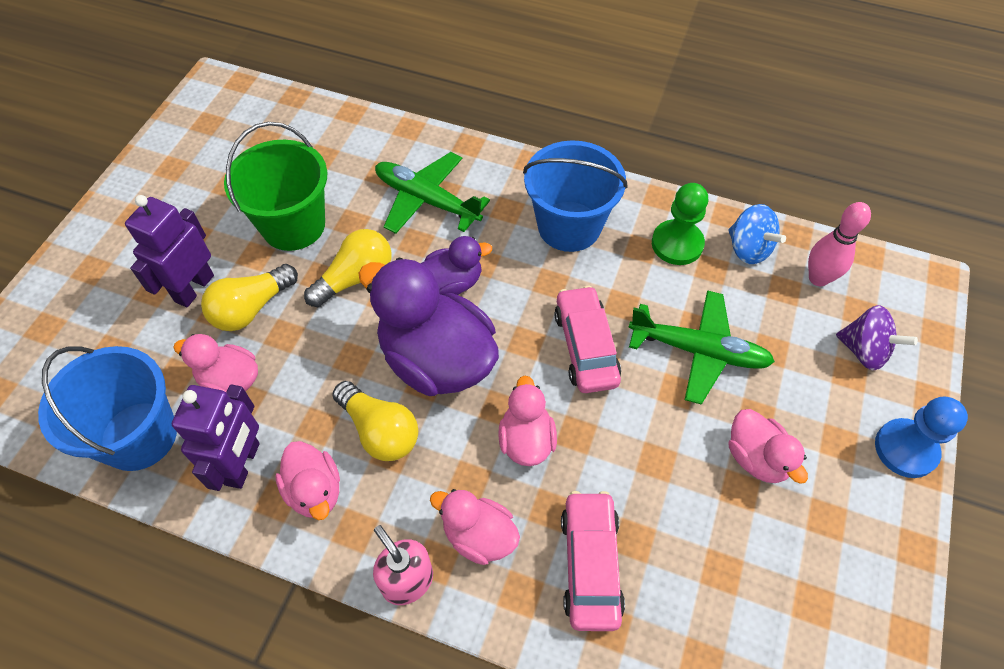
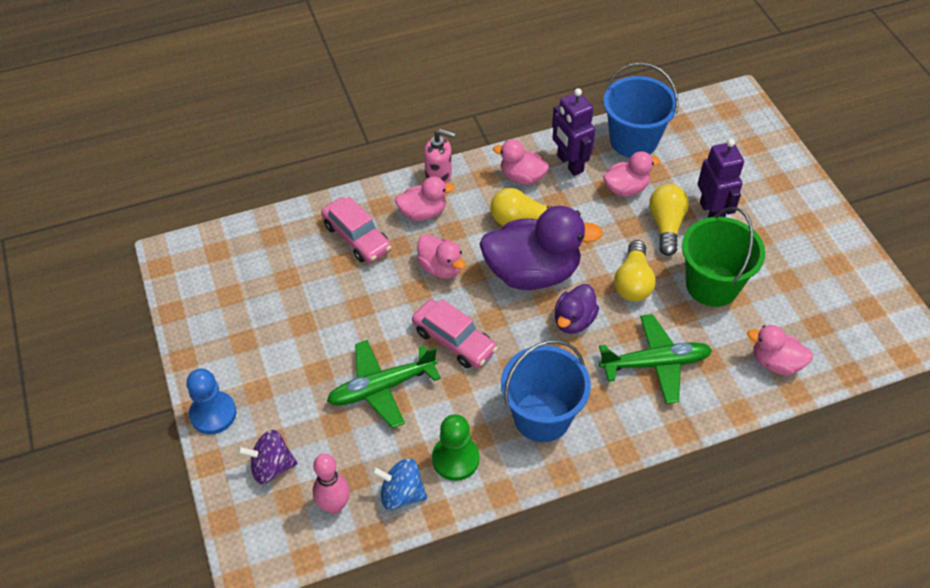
camera: 140 degrees right, 5 degrees down
pink duck [729,409,808,484] -> pink duck moved to [747,325,813,375]

